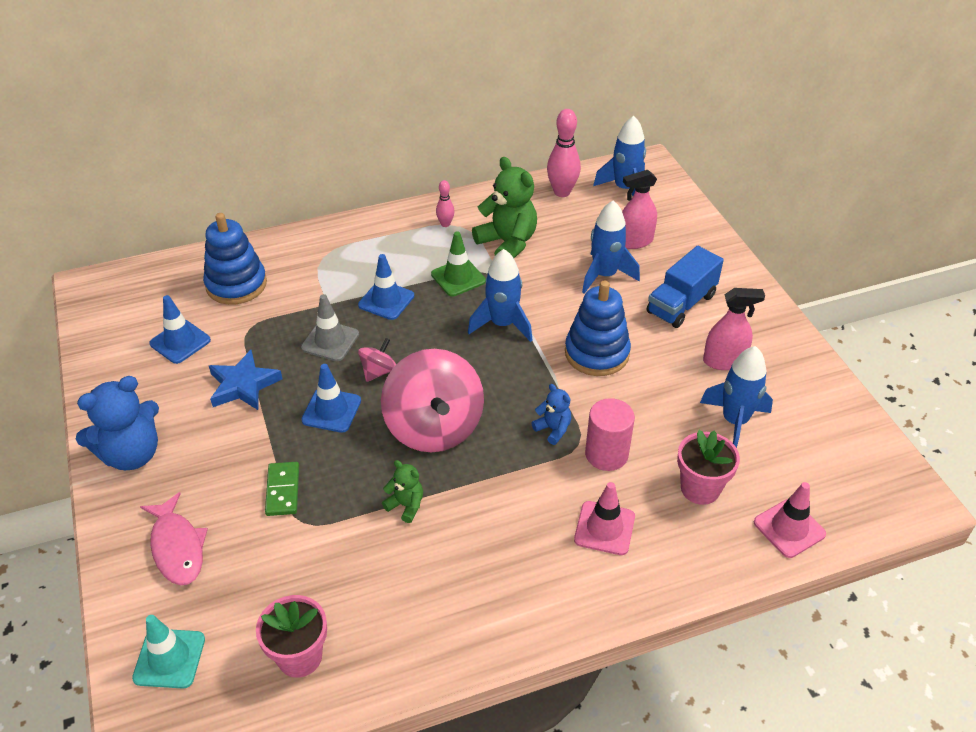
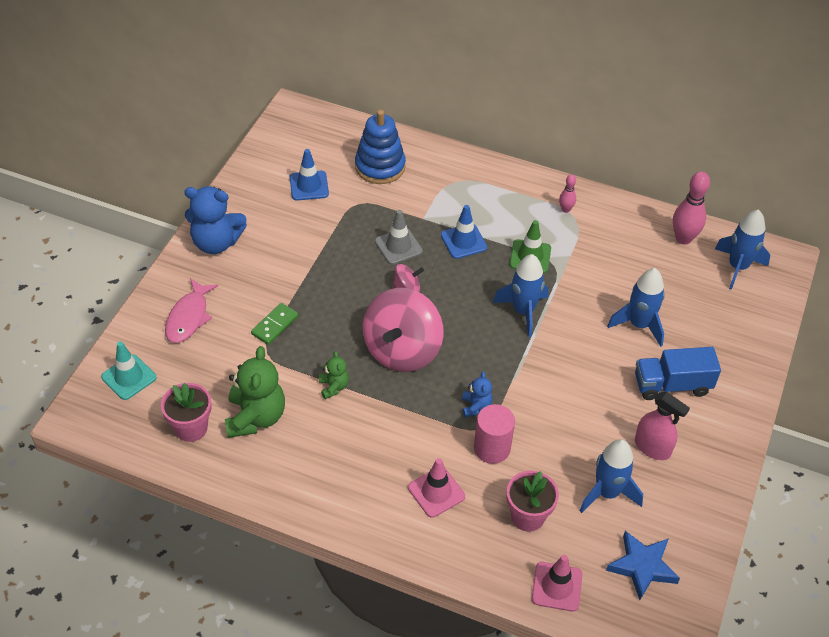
camera: 40 degrees right, 5 degrees up
blue star [209,350,282,410] -> blue star moved to [606,531,680,600]
blue traffic cone [301,364,361,433] -> none
green teddy bear [472,157,537,258] -> green teddy bear moved to [225,346,285,438]
blue stacking toy [565,280,631,376] -> none
pink spray bottle [622,170,657,249] -> none

